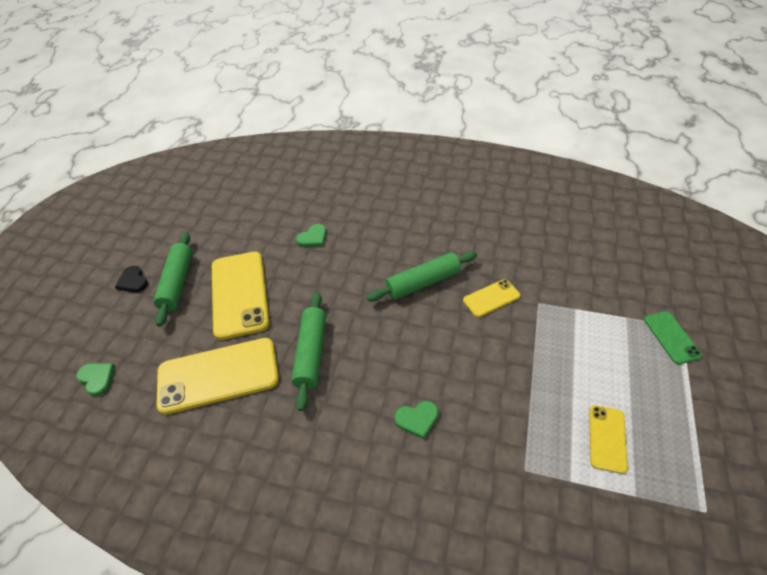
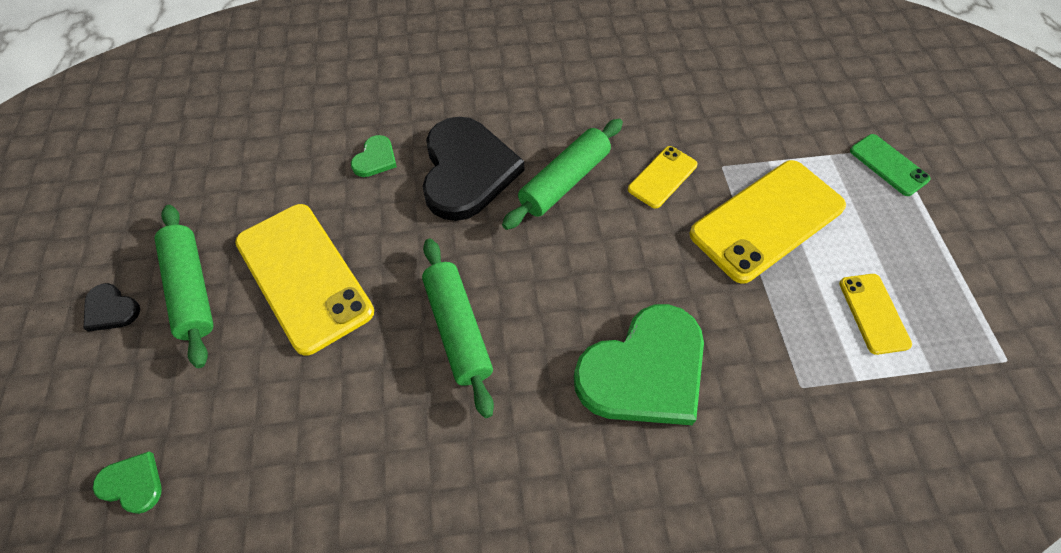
camera: 25 degrees left, 10 degrees up
yellow phone [156,338,279,415] -> yellow phone moved to [689,160,846,284]
green heart [395,401,438,439] -> green heart [574,304,704,425], size x2.31
none -> black heart [422,117,524,221]

